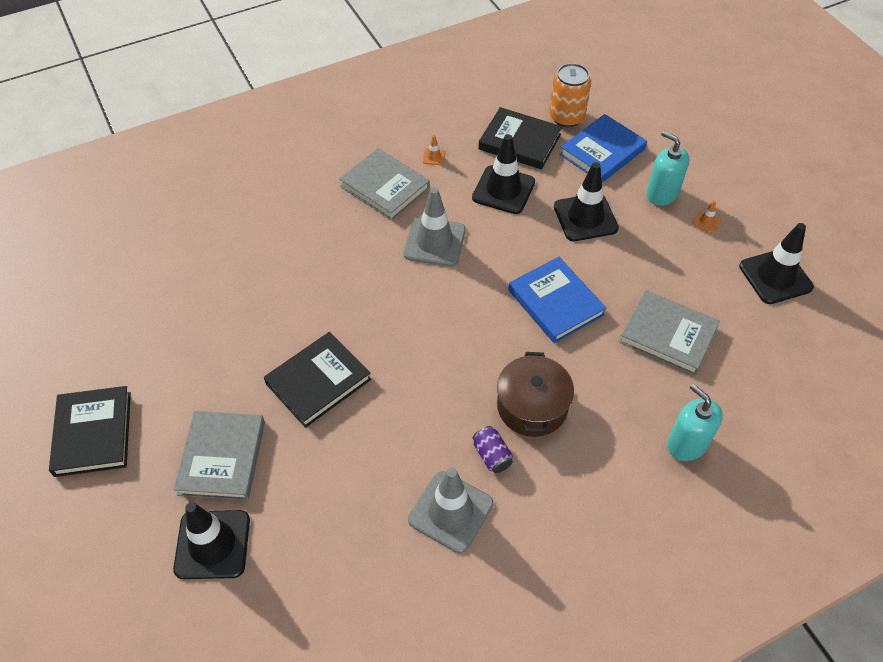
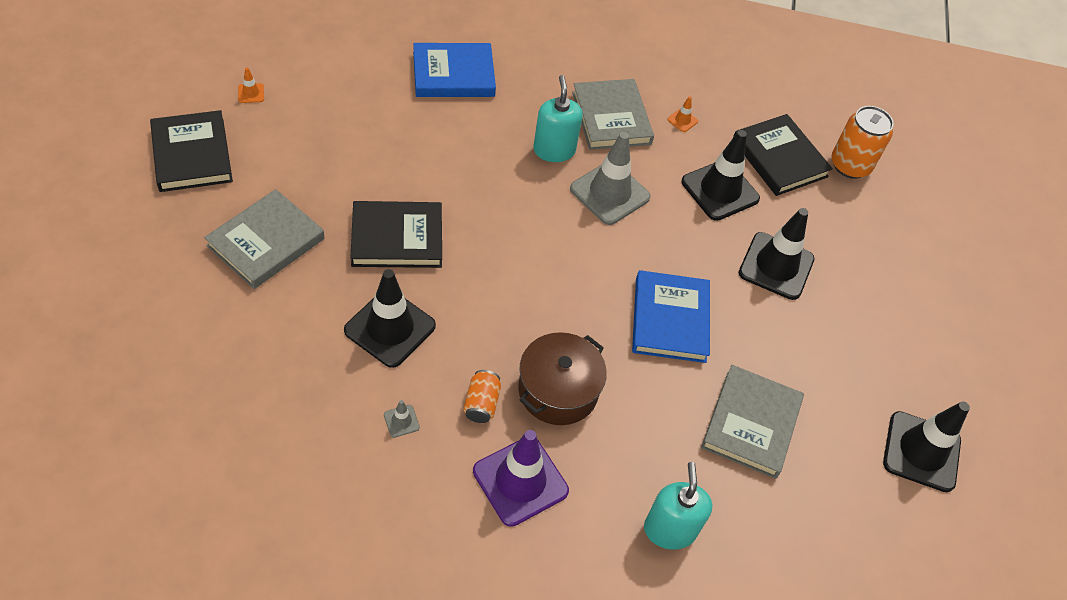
camera: 30 degrees right, 0 degrees up
black book [49,386,131,477] -> black book turned 45 degrees counterclockwise [150,110,233,192]
black traffic cone [173,502,250,579] -> black traffic cone moved to [344,269,436,368]
grey traffic cone [408,468,494,553] -> grey traffic cone [384,400,420,438], size x0.41
purple can [472,426,513,473] -> orange can [463,370,501,423]
blue book [559,114,647,183] -> blue book moved to [413,43,496,97]
grey book [619,290,720,375] -> grey book turned 45 degrees clockwise [701,365,804,479]
turquoise soap dispenser [646,131,689,206] -> turquoise soap dispenser moved to [533,75,583,162]
orange traffic cone [692,200,721,233] -> orange traffic cone moved to [238,68,264,103]
none -> purple traffic cone [473,430,569,527]

